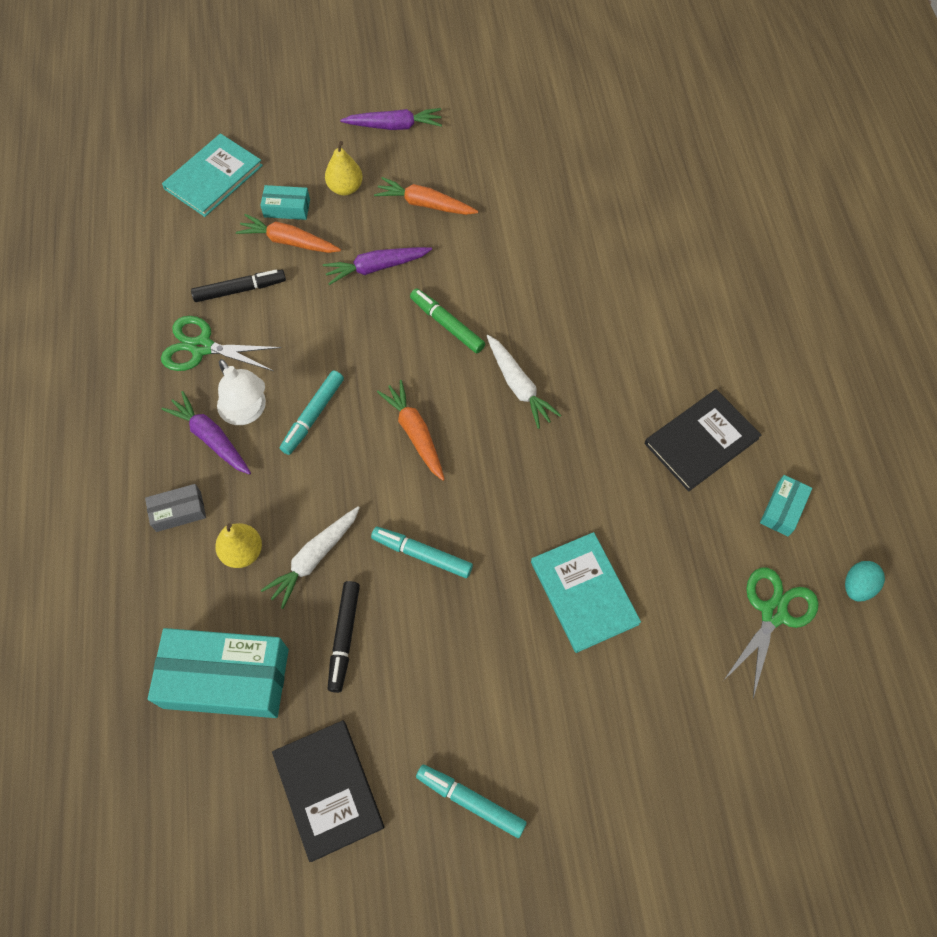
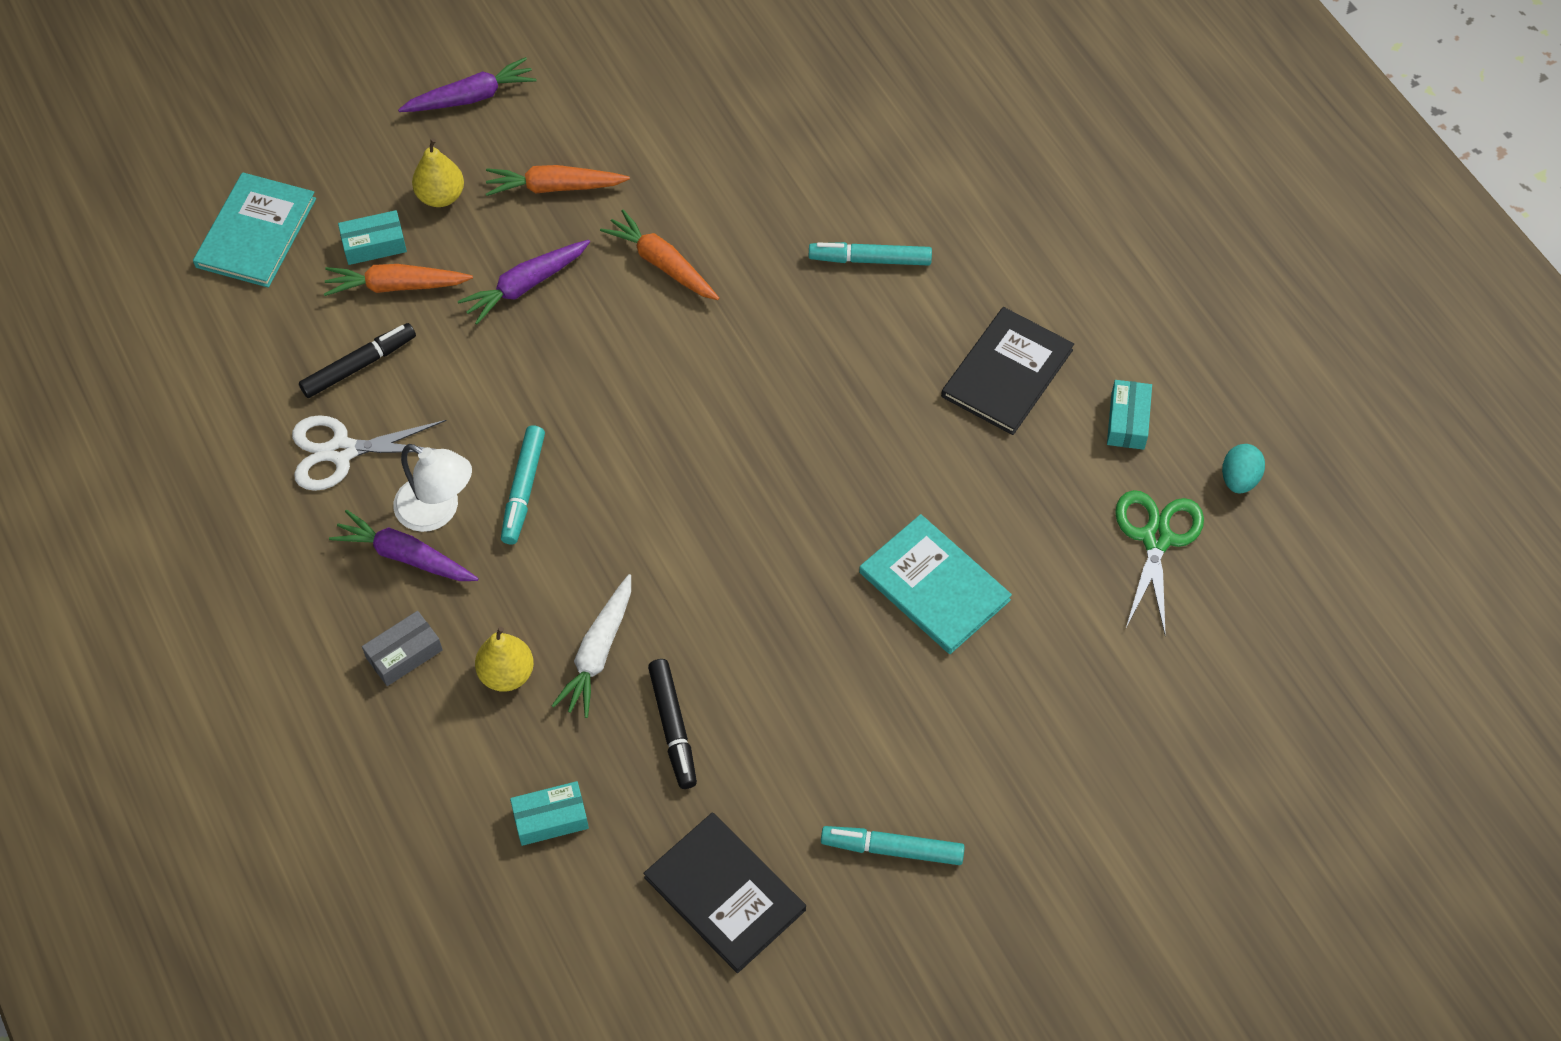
camera: 20 degrees left, 5 degrees down
turquoise box [148,628,289,718] -> turquoise box [510,781,589,846], size x0.47
green scissors [161,316,281,371] -> white scissors [292,415,447,491]
turquoise marker [371,527,473,578] -> turquoise marker moved to [809,242,932,266]
orange carrot [377,380,445,481] -> orange carrot moved to [600,209,719,300]
green marker [410,288,485,353] -> none
white carrot [487,335,561,429] -> none

